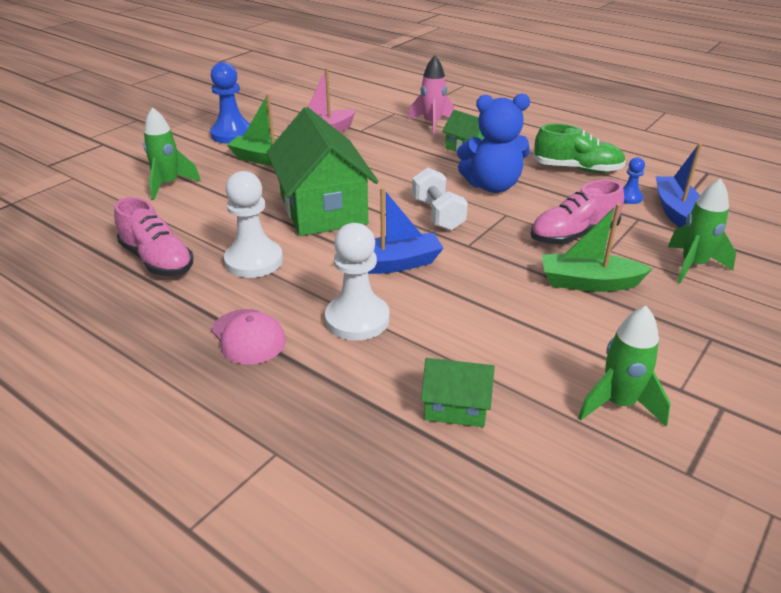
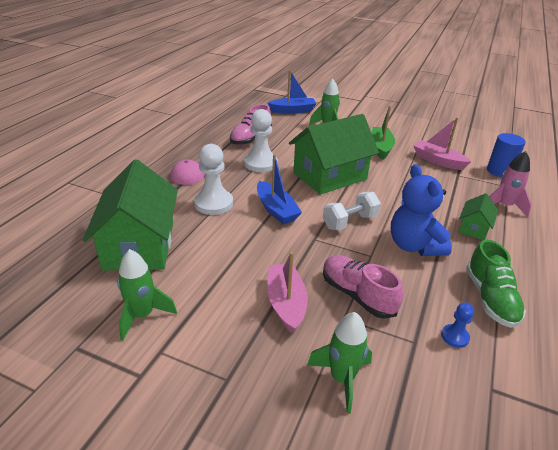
camera: 75 degrees right, 0 degrees up
blue pawn [210,62,251,144] -> none
green house [421,358,495,427] -> green house [83,160,178,271], size x2.15
green boat [542,203,652,292] -> pink boat [267,252,308,334]
blue boat [656,143,702,228] -> blue boat moved to [268,70,317,114]
none -> blue cylinder [487,133,525,177]

